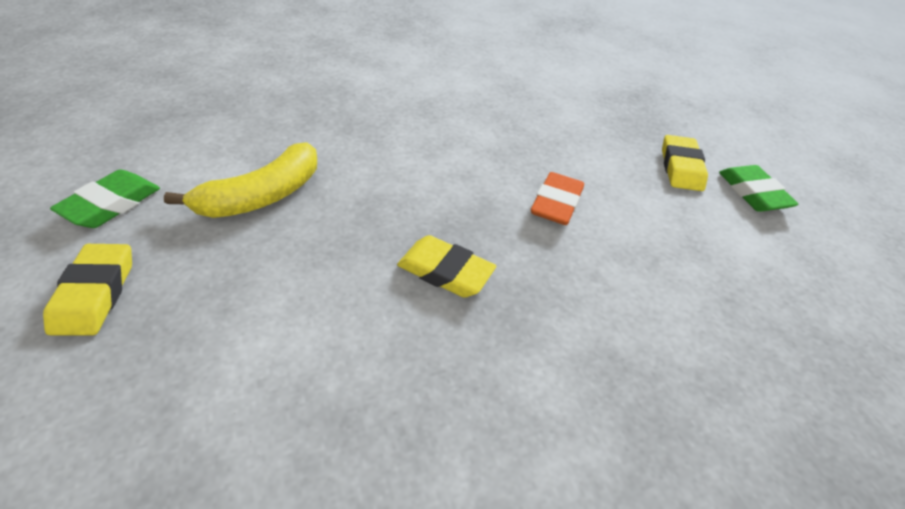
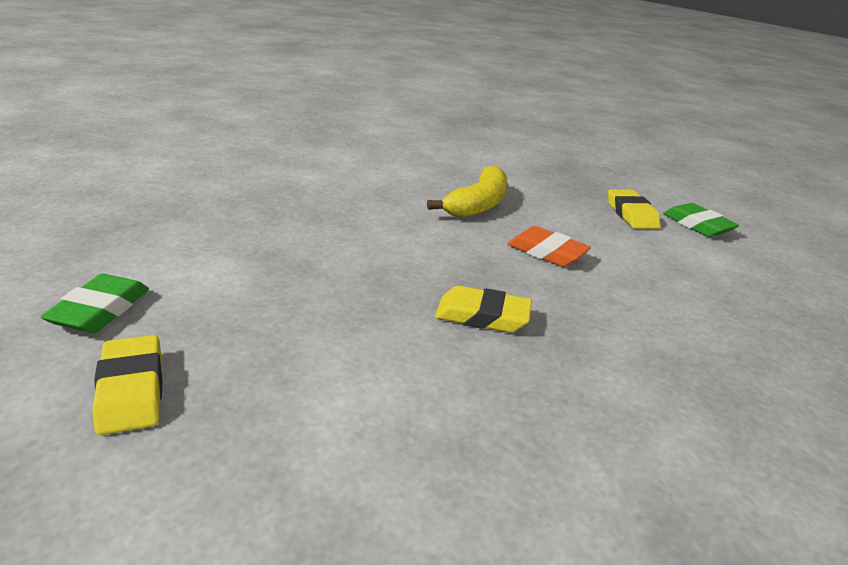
camera: 15 degrees left, 15 degrees down
yellow banana [164,142,317,218] -> yellow banana moved to [427,165,507,218]
orange eraser [531,172,584,225] -> orange eraser turned 60 degrees counterclockwise [507,226,591,267]

